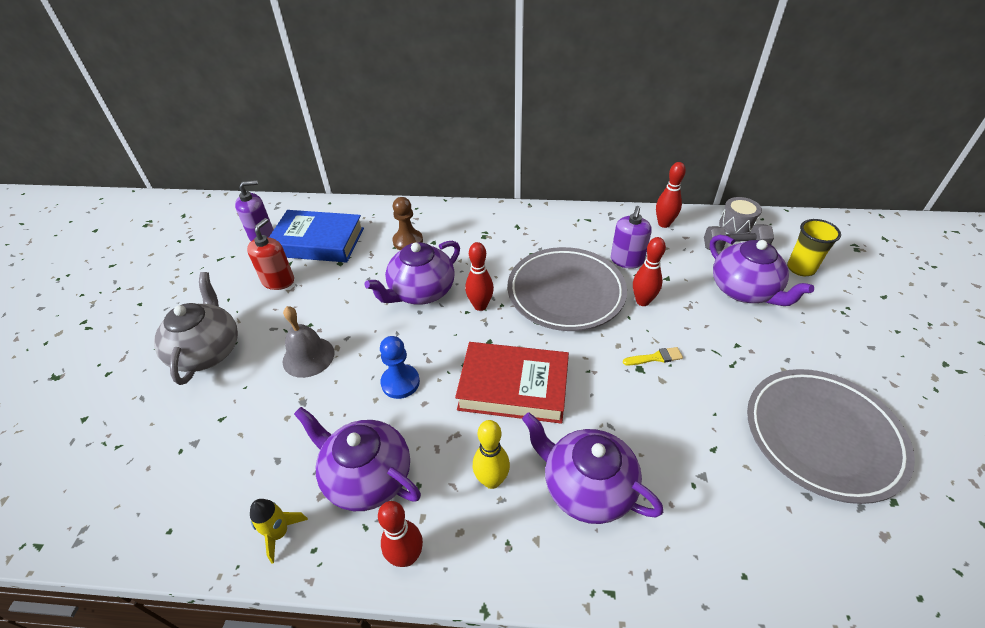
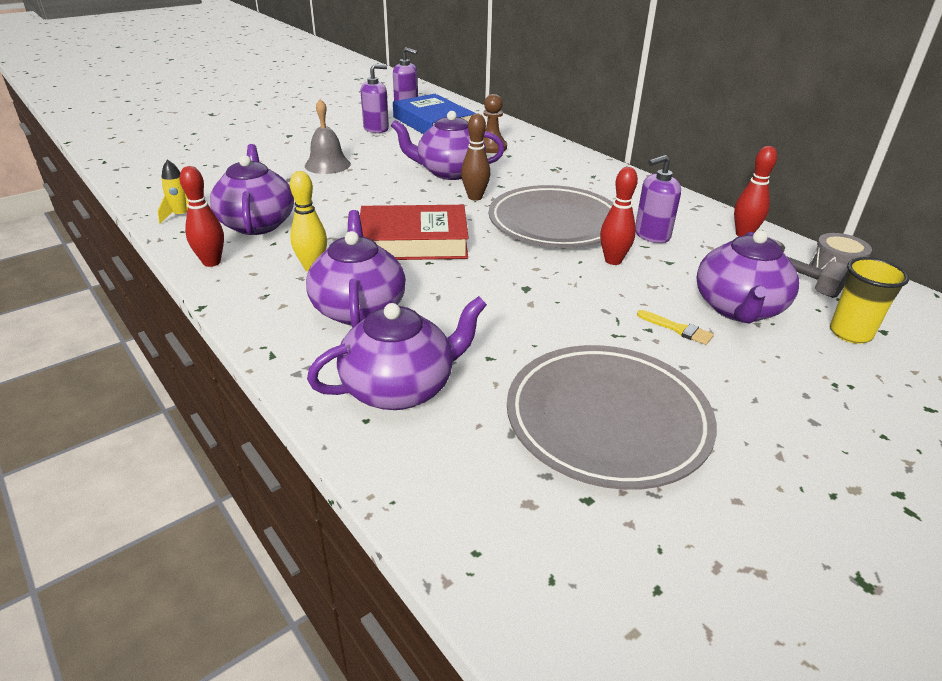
camera: 45 degrees right, 10 degrees down
grey teapot [154,272,238,385] -> none
red soap dispenser [247,218,294,290] -> purple soap dispenser [361,64,389,133]
blue pawn [380,336,420,399] -> none
red book [455,342,569,424] -> red book turned 60 degrees counterclockwise [360,205,469,260]
red bowling pin [465,242,494,311] -> brown bowling pin [461,114,490,201]
yellow brush [623,347,683,366] -> yellow brush moved to [637,310,714,345]
none -> purple teapot [307,296,487,410]

